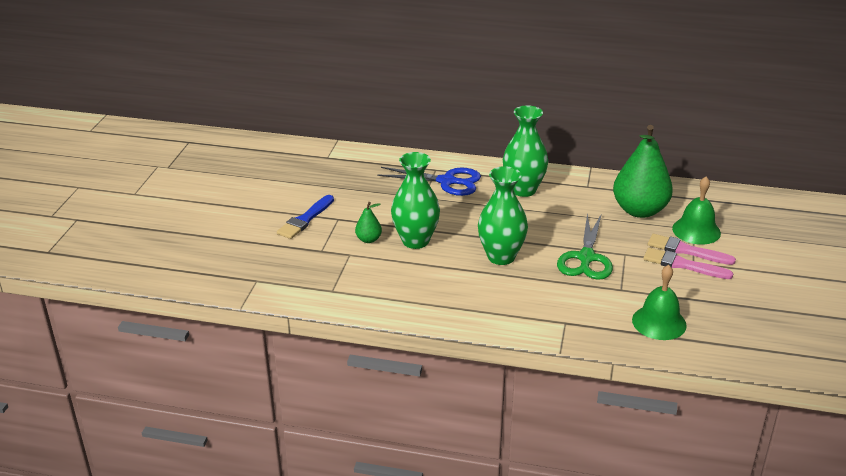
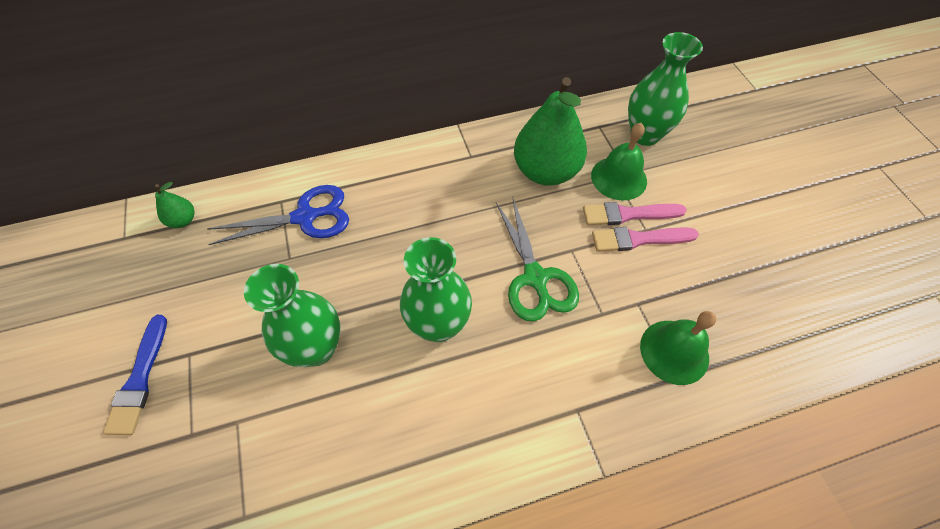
camera: 30 degrees left, 25 degrees up
green pear [355,202,382,243] -> green pear moved to [155,182,195,228]
green vase [503,105,548,197] -> green vase moved to [628,32,703,146]

